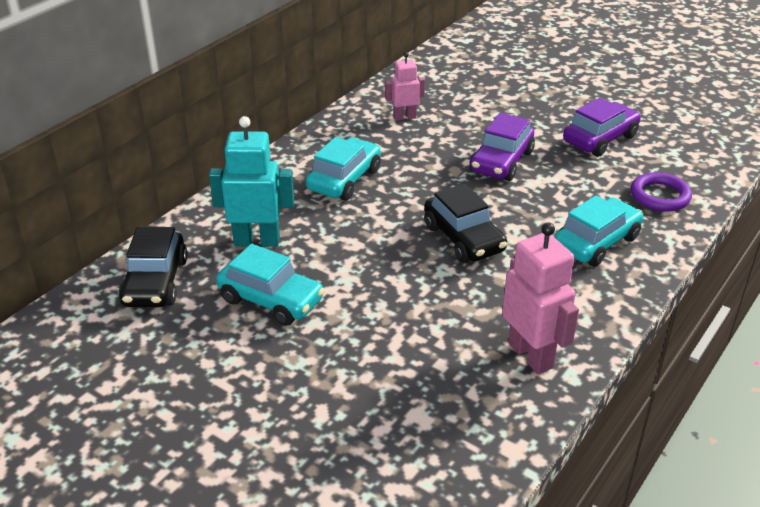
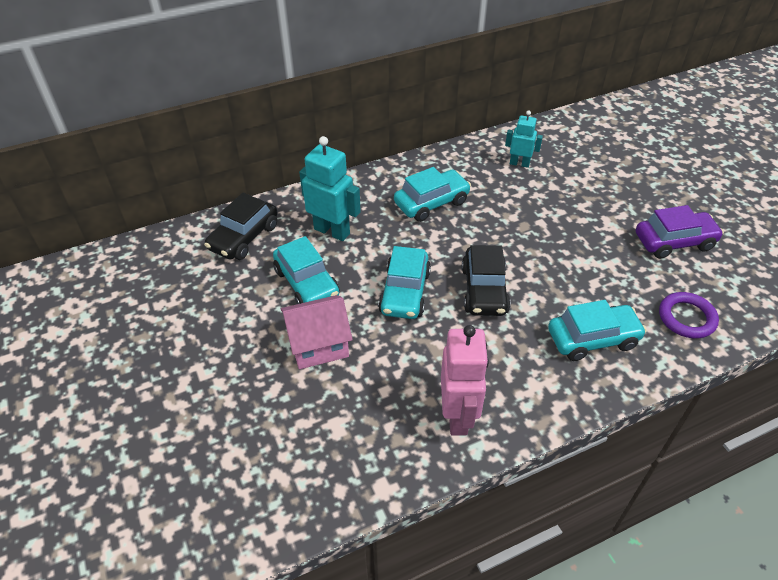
camera: 30 degrees right, 10 degrees up
pink robot [385,52,425,121] -> turquoise robot [505,110,543,168]
purple car [469,113,535,181] -> none
none -> pink house [281,295,353,369]
none -> turquoise car [378,246,431,319]

